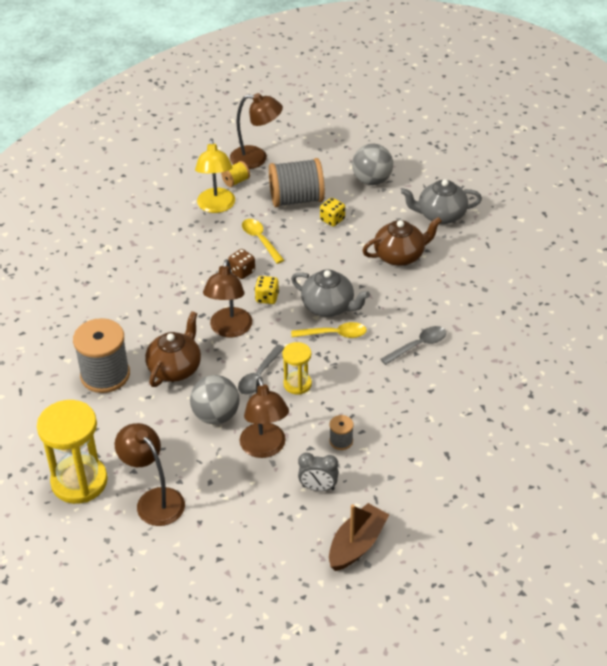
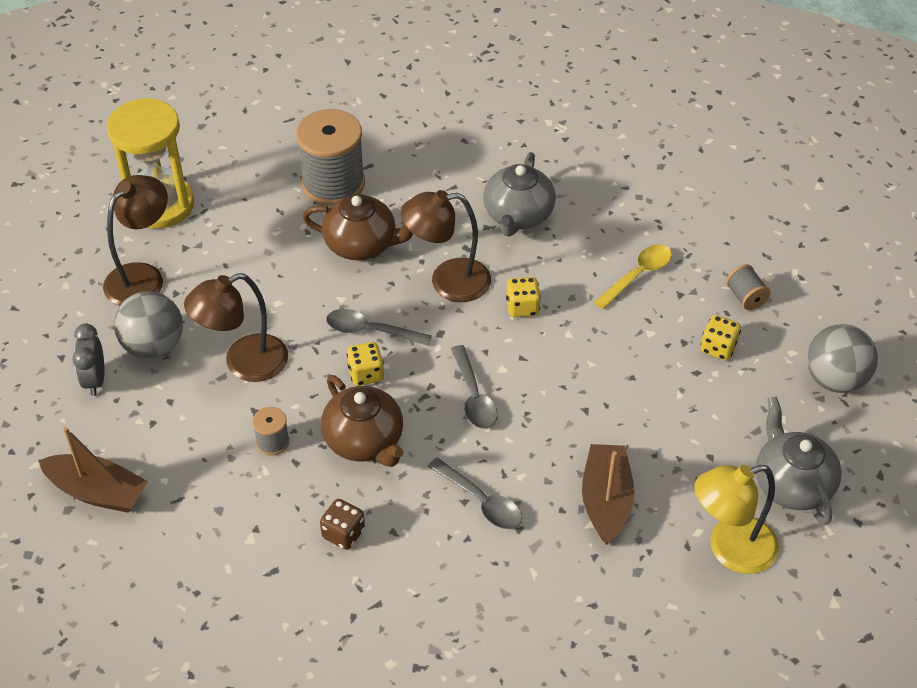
camera: 75 degrees right, 5 degrees up
grey ball [190,375,239,424] -> grey ball moved to [114,291,183,359]
yellow lamp [195,138,235,213] -> yellow lamp moved to [695,465,779,574]
yellow spool [221,161,250,187] -> none
brown dice [228,249,255,279] -> brown dice moved to [320,499,365,550]
brown lamp [230,93,283,169] -> none
grey spool [269,158,325,207] -> grey spool [726,264,771,310], size x0.45
yellow hourglass [282,342,312,395] -> yellow dice [347,342,384,386]
grey teapot [291,270,370,317] -> grey teapot moved to [483,152,556,236]
yellow spoon [291,322,367,338] -> grey spoon [451,345,498,429]
grey clock [298,453,339,491] -> grey clock moved to [72,324,104,396]
brown teapot [362,217,442,266] -> brown teapot moved to [321,375,403,467]
none -> brown boat [582,444,634,545]

